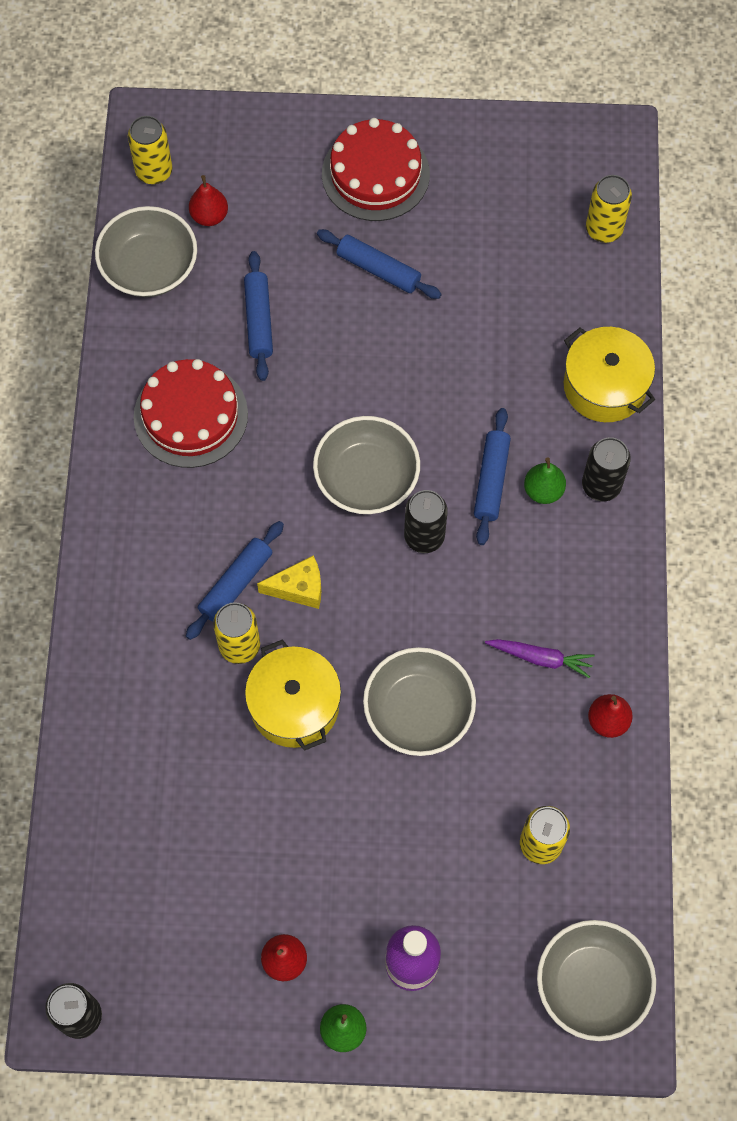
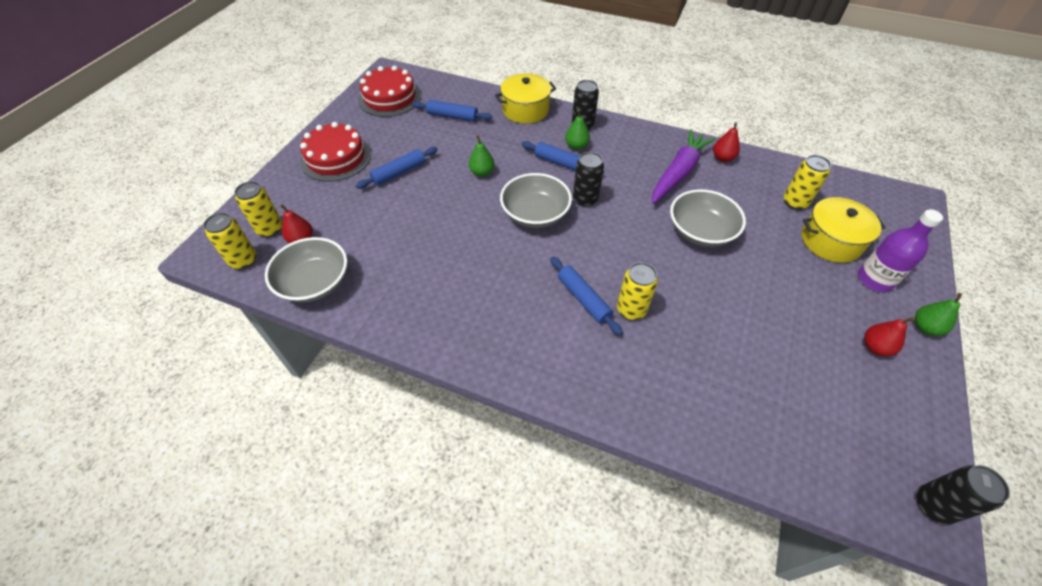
camera: 70 degrees left, 15 degrees down
red cake [134,359,248,468] -> red cake moved to [358,66,421,117]
blue rolling pin [244,251,273,381] -> blue rolling pin moved to [413,100,492,122]
yellow pot [245,639,341,751] -> yellow pot moved to [802,197,886,263]
yellow cheese [257,555,321,609] -> none
purple carrot [485,639,594,678] -> purple carrot [652,129,716,204], size x1.87
grey bowl [537,920,656,1041] -> none
yellow can [586,175,632,243] -> yellow can moved to [235,181,282,237]
none -> green pear [469,135,494,177]

